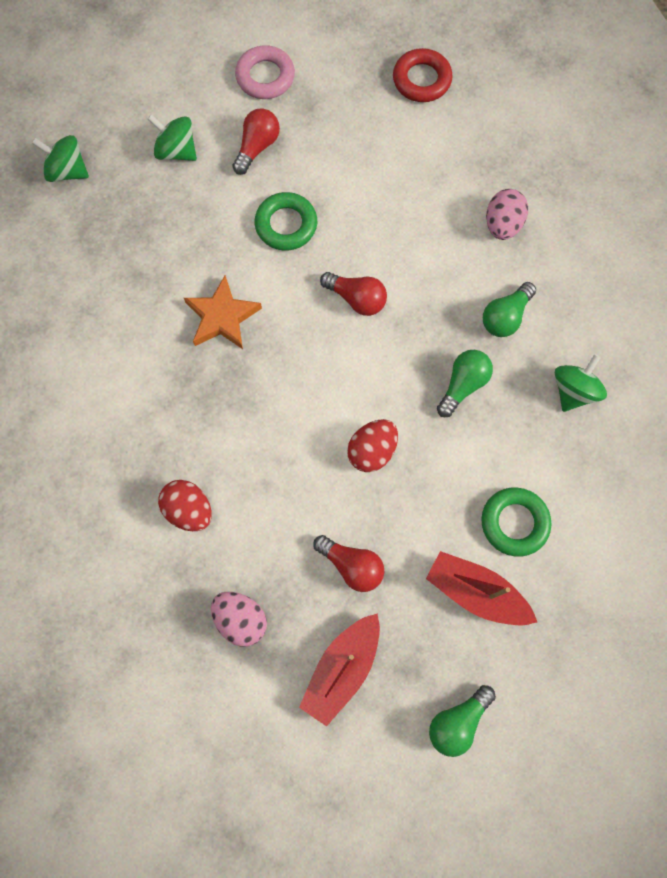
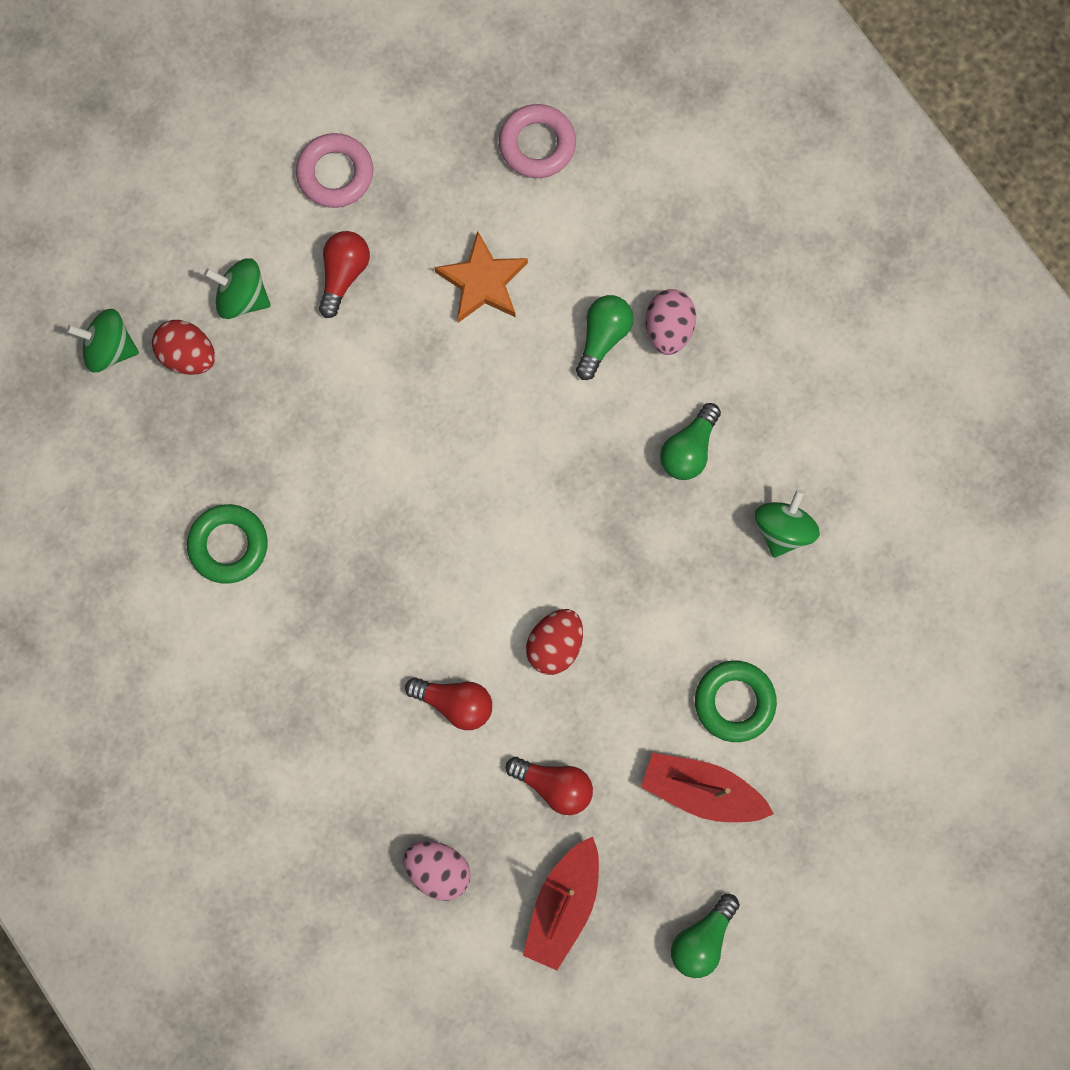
camera: 10 degrees left, 5 degrees up
red egg [158,480,212,531] -> red egg moved to [152,320,215,375]
orange star [184,275,262,349] -> orange star moved to [434,231,528,323]
green ring [255,192,317,251] -> green ring moved to [187,504,268,584]
red light bulb [320,272,387,316] -> red light bulb moved to [405,678,492,730]
red ring [393,48,453,102] -> pink ring [499,104,576,178]
green light bulb [437,350,493,417] -> green light bulb moved to [576,295,633,380]

